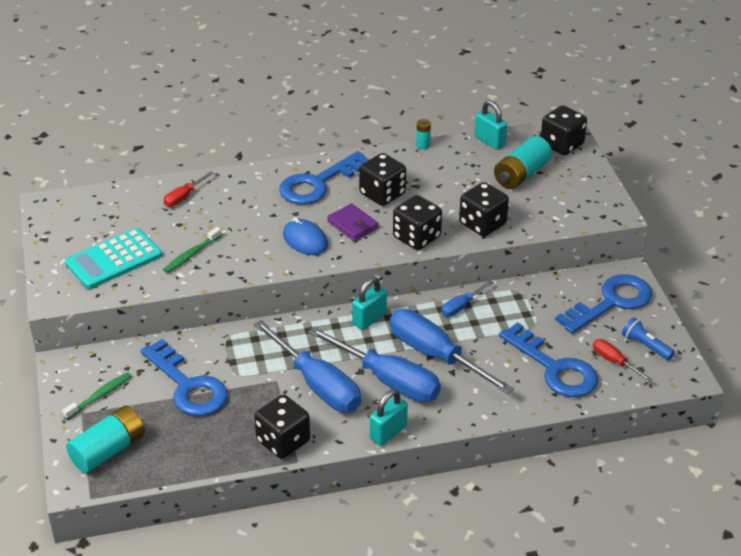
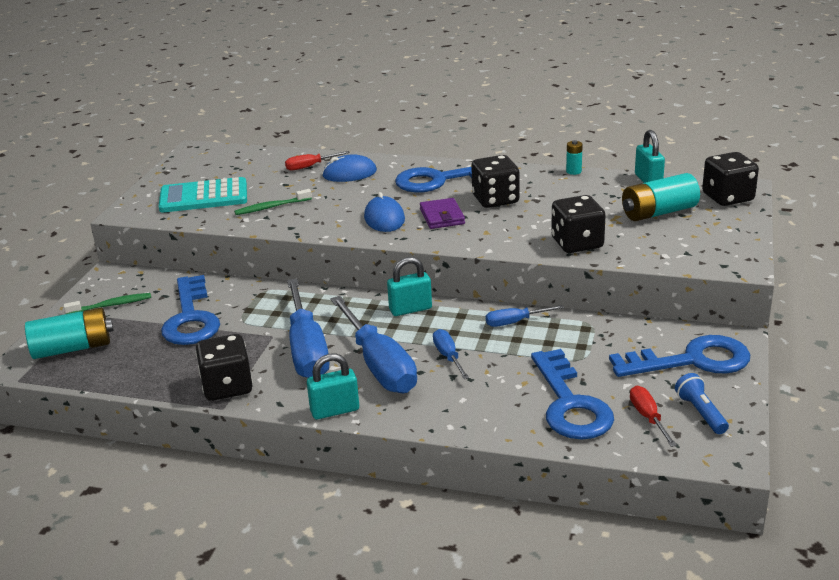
camera: 30 degrees right, 10 degrees down
blue screwdriver [390,309,514,394] -> blue screwdriver [433,329,469,379], size x0.47
black dice [393,195,442,250] -> none
none -> blue mouse [322,154,377,182]

